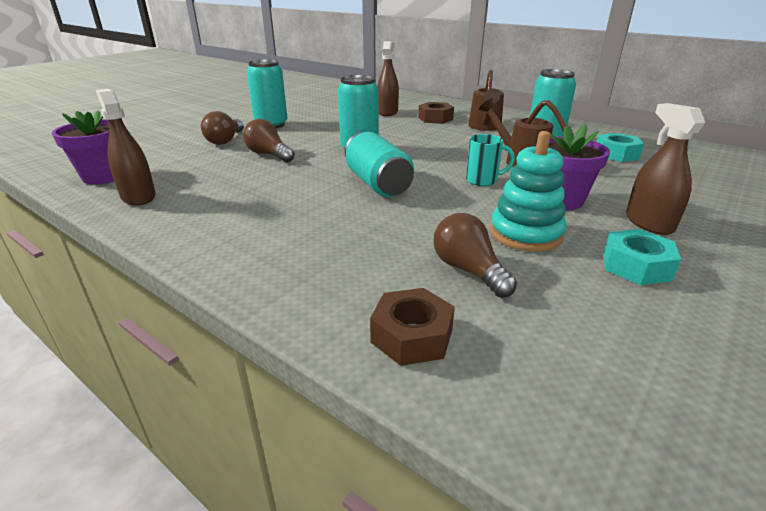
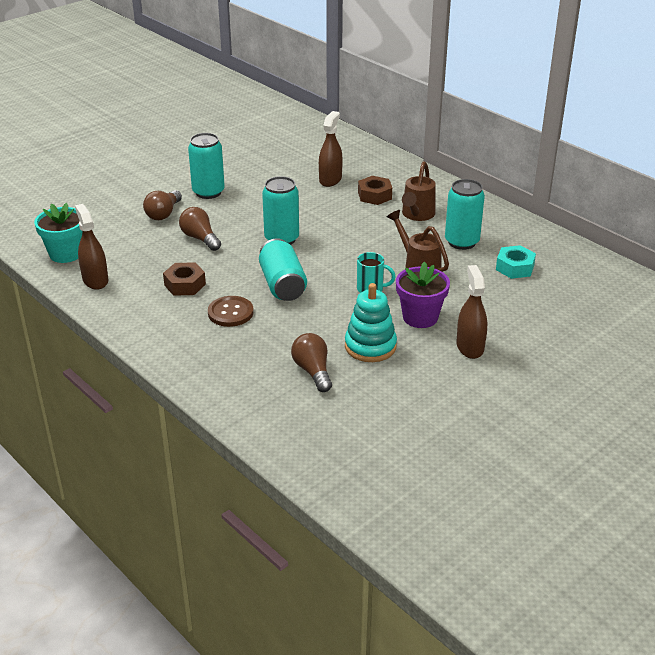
camera: 10 degrees right, 5 degrees up
purple flower pot [52,111,114,185] -> turquoise flower pot [34,203,82,263]
brown nut [370,288,455,366] -> brown nut moved to [163,262,206,296]
turquoise nut [603,229,681,285] -> none
none -> brown button [208,296,254,327]

